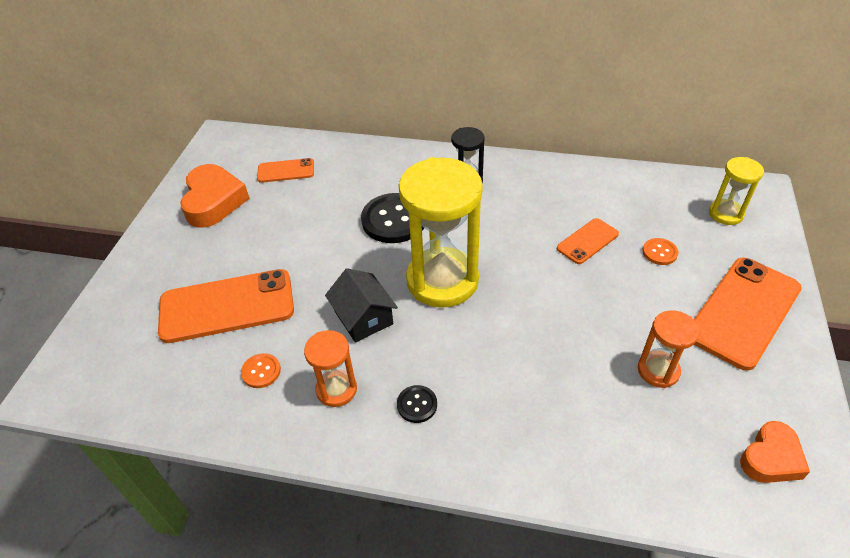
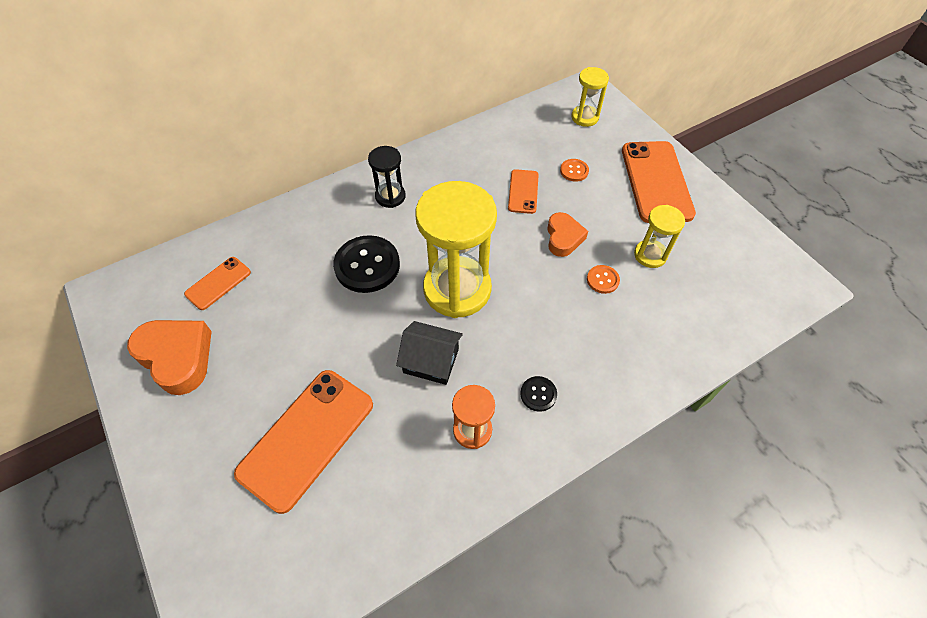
camera: 45 degrees left, 10 degrees up
orange button [241,353,281,388] -> orange button moved to [587,265,620,294]
orange hourglass [638,310,699,388] -> yellow hourglass [634,205,685,268]
orange heart [740,421,810,483] -> orange heart moved to [547,212,588,257]

